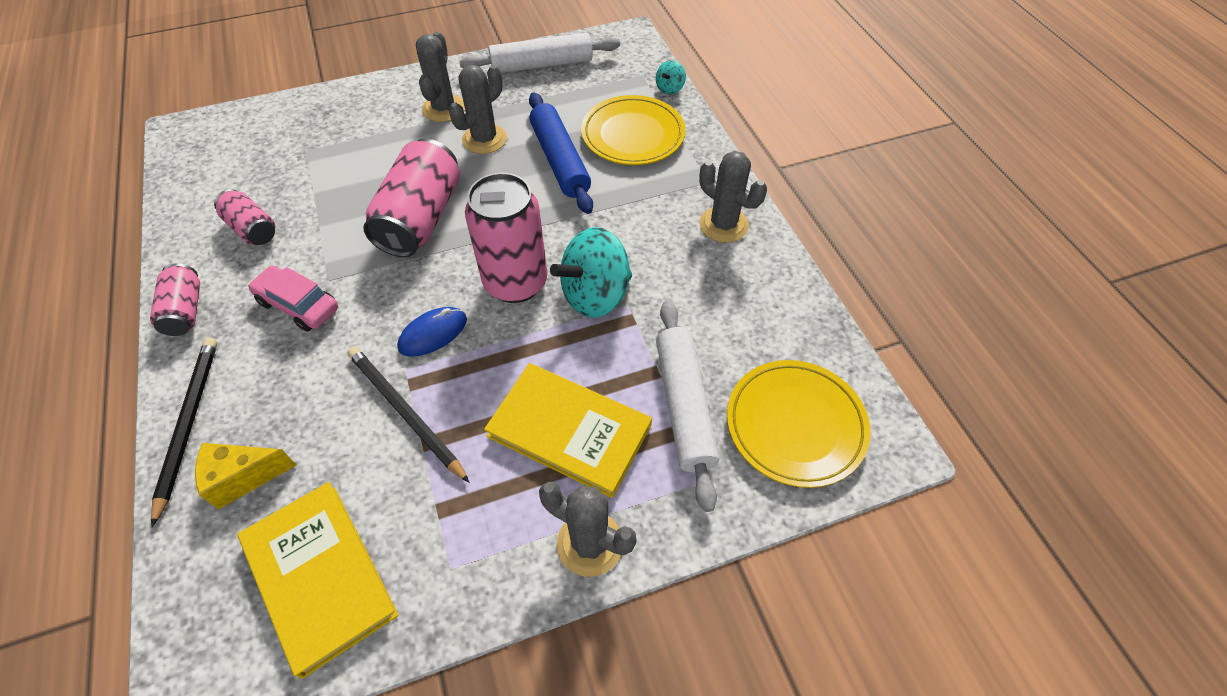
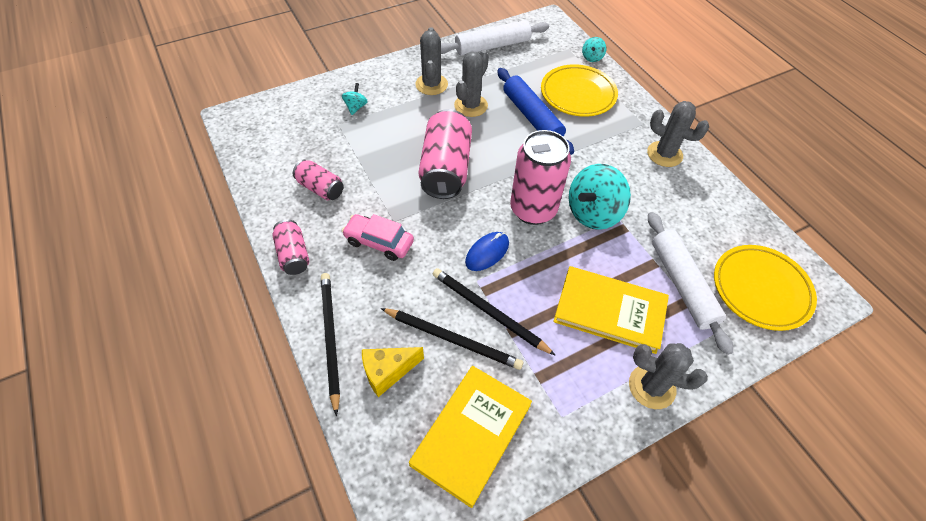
camera: 10 degrees left, 0 degrees up
yellow book [238,482,399,679] -> yellow book turned 75 degrees clockwise [409,366,532,508]
none -> turquoise spinning top [342,83,368,115]
none -> black pencil [381,308,523,370]

